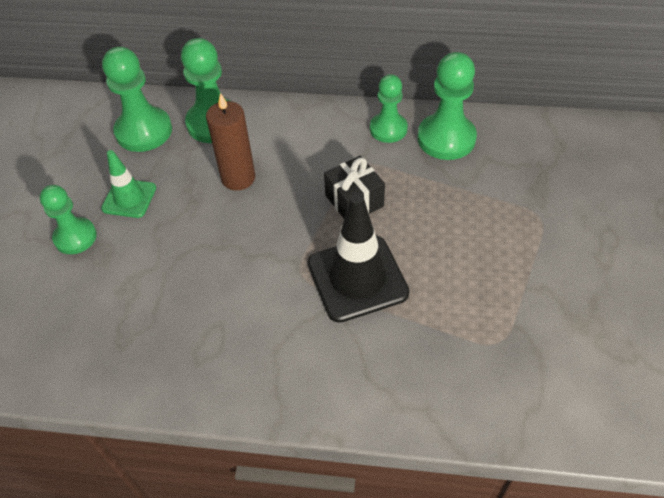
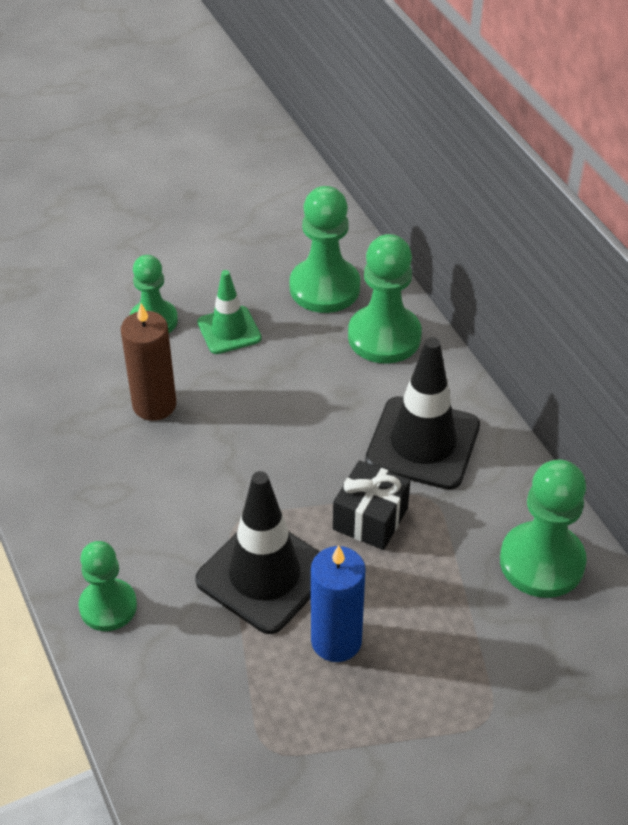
camera: 55 degrees right, 5 degrees down
brown candle [206,93,255,191] -> brown candle moved to [121,304,176,421]
green pawn [370,74,408,143] -> green pawn moved to [78,541,137,631]
none -> blue candle [311,545,366,662]
none -> black traffic cone [365,337,480,490]

